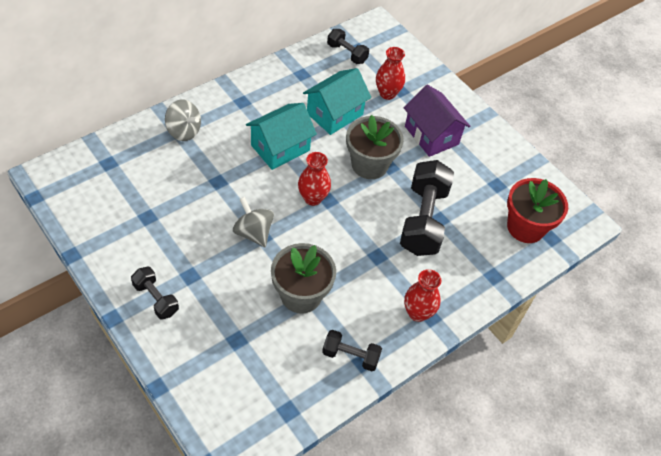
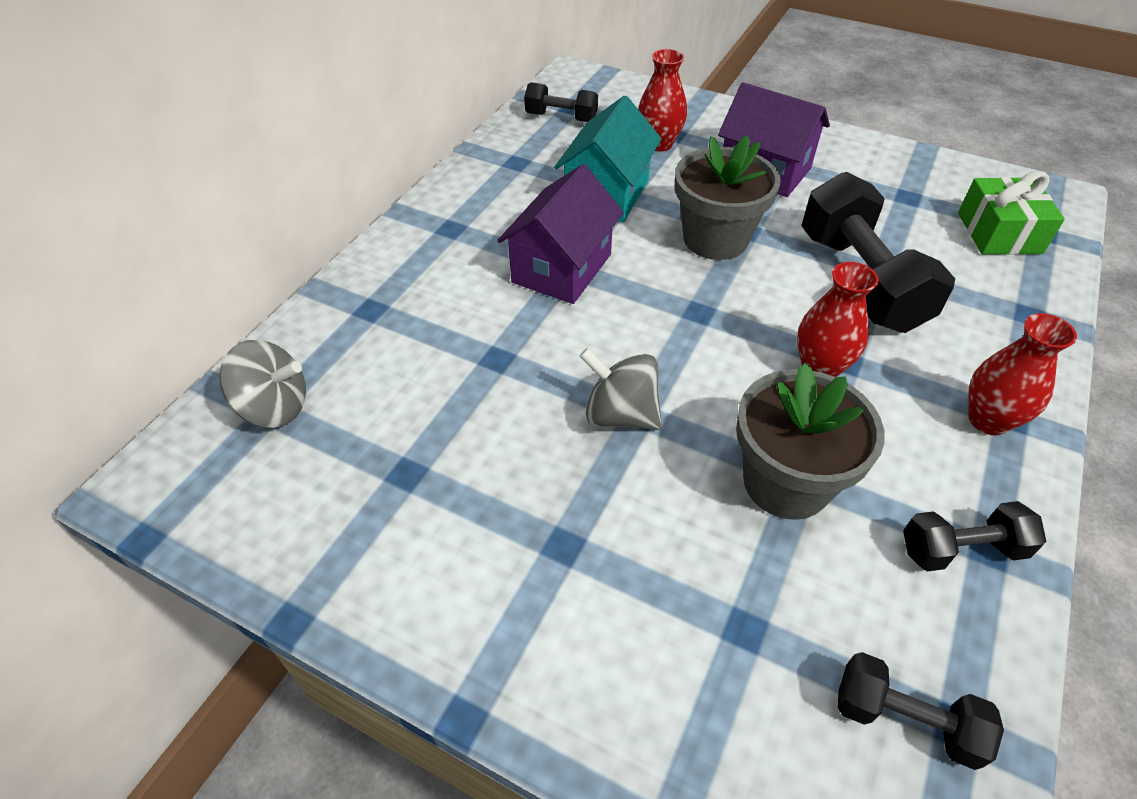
camera: 20 degrees left, 5 degrees down
black dumbbell [131,266,179,320] -> black dumbbell moved to [838,652,1004,770]
grey spinning top [165,99,201,141] -> grey spinning top moved to [219,340,306,428]
turquoise house [246,103,317,170] -> purple house [497,164,624,304]
red vase [298,152,331,206] -> red vase moved to [797,262,879,377]
red flower pot [507,178,568,243] -> green gift [958,171,1065,255]

